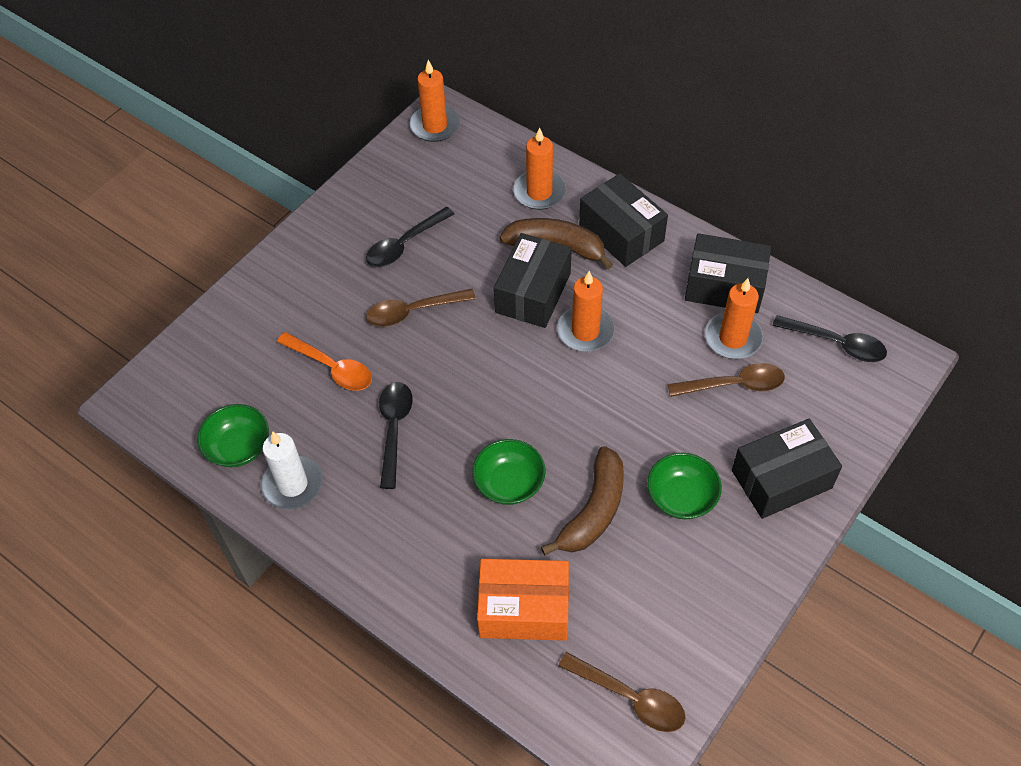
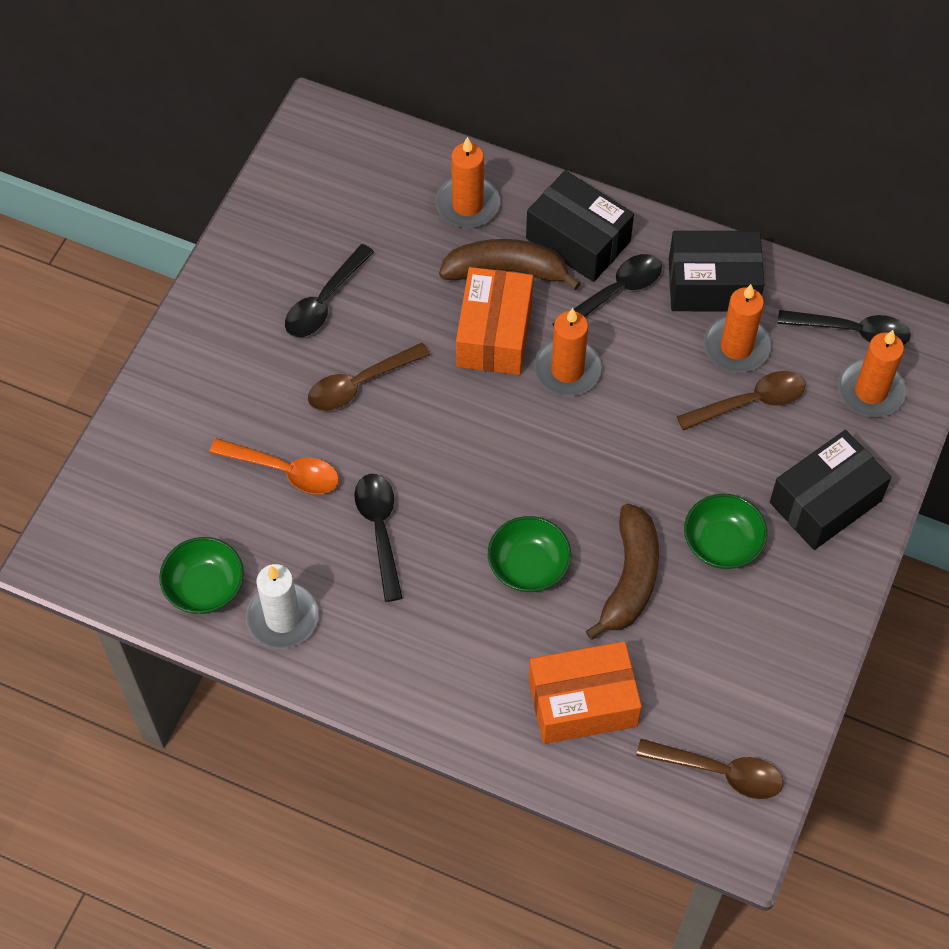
camera: 15 degrees left, 5 degrees up
orange candle [409,60,460,142] -> orange candle moved to [838,330,907,417]
black box [494,233,572,328] -> orange box [456,267,533,375]
none -> black spoon [553,254,662,326]

